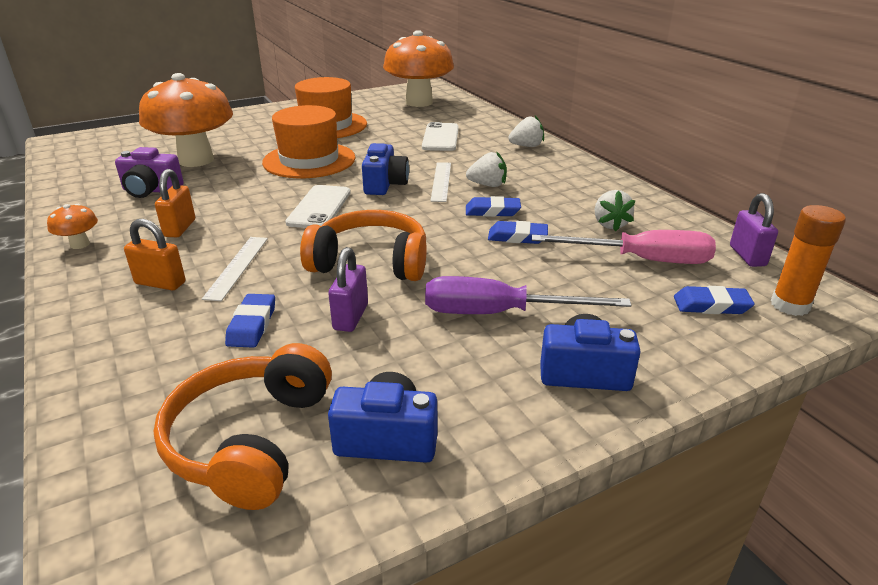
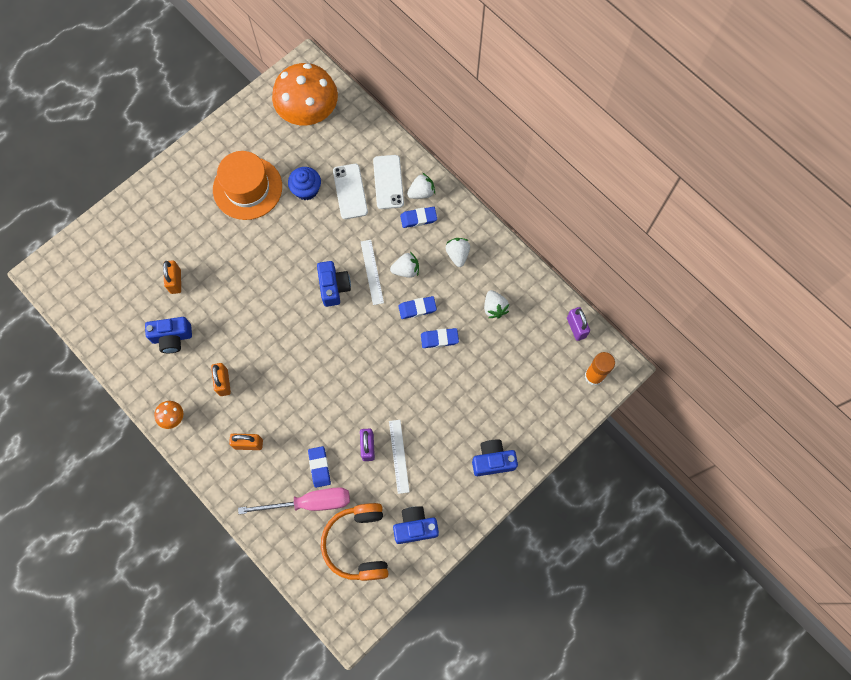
camera: 15 degrees left, 40 degrees up
purple camera [115,147,184,198] -> blue camera [145,317,192,353]
orange mushroom [139,73,233,167] -> orange padlock [163,260,181,294]
white ruler [202,237,268,301] -> white ruler moved to [389,420,410,494]
orange hat [262,105,356,178] -> none
white phone [286,185,351,228] -> white phone moved to [373,155,404,209]
orange headphones [300,210,427,281] -> none
purple screwdriver [425,276,631,314] -> none
pink screwdriver [532,230,716,264] -> pink screwdriver moved to [238,487,350,514]
blue eraser [674,286,755,314] -> blue eraser moved to [400,207,437,228]
none -> blue cupcake [288,167,321,200]
none -> white strawberry [446,238,470,267]

